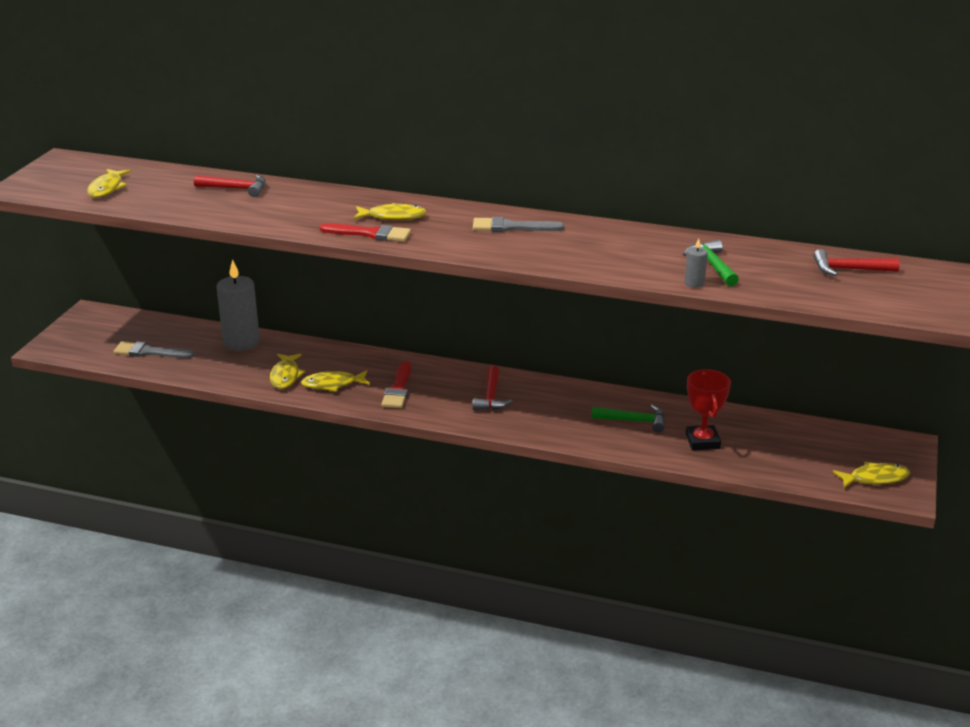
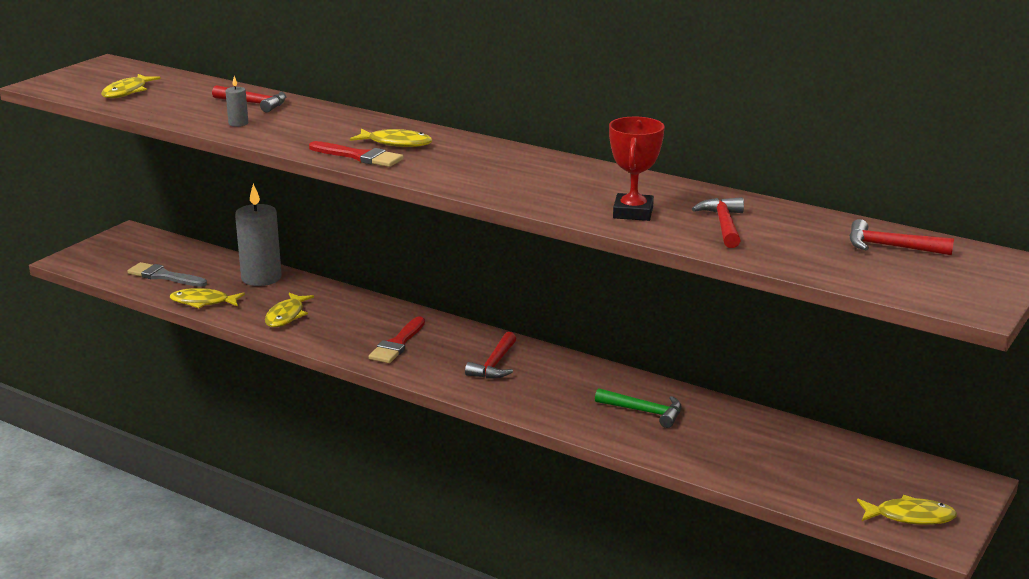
camera: 15 degrees right, 5 degrees down
yellow fish [301,370,370,392] -> yellow fish moved to [170,288,245,308]
grey brush [473,217,564,232] -> none
green hammer [683,240,739,286] -> red hammer [692,197,744,248]
grey candle [685,238,708,288] -> grey candle moved to [225,76,248,127]
red trophy [686,369,731,450] -> red trophy moved to [609,117,664,221]

